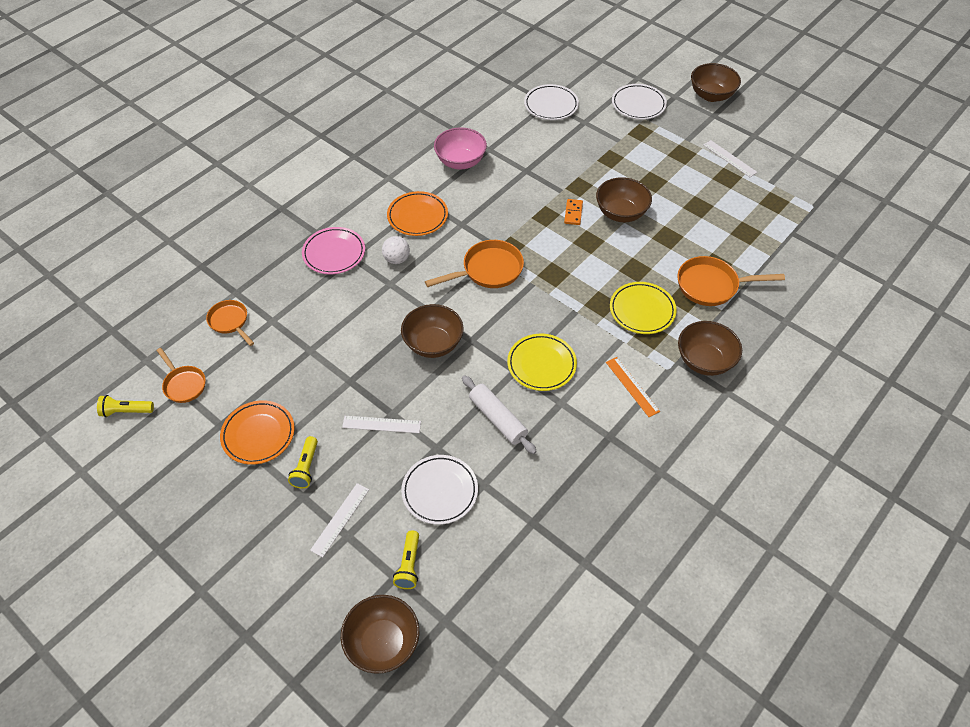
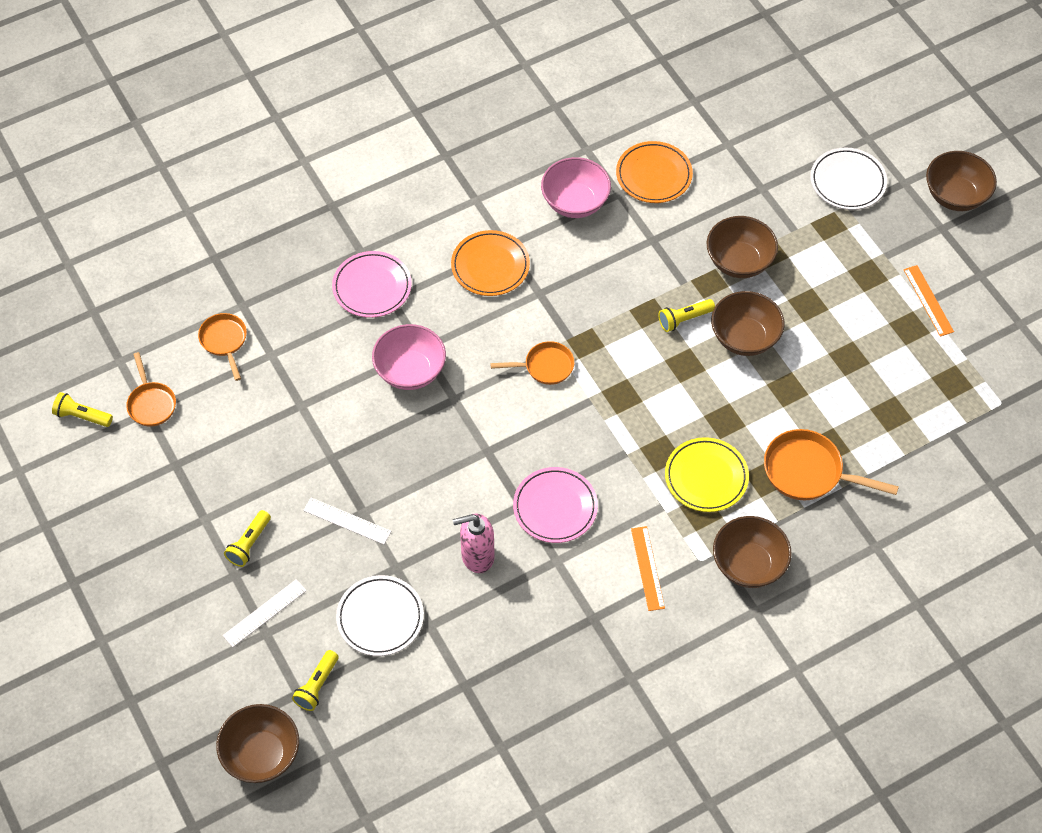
camera: 20 degrees right, 5 degrees up
orange plate [220,400,295,465] -> orange plate moved to [616,141,693,203]
white ball [382,236,410,264] -> none
brown bowl [401,304,464,358] -> brown bowl moved to [706,216,778,278]
orange pan [425,240,524,288] -> orange pan [490,341,574,385], size x0.64
white rolling pin [462,375,537,454] -> pink soap dispenser [453,514,495,573]
yellow plate [507,334,577,391] -> pink plate [513,467,598,543]
white plate [524,84,579,120] -> none
orange domino [564,199,583,225] -> yellow flashlight [658,299,715,332]
white ruler [704,140,757,177] -> orange ruler [904,265,954,337]
none -> pink bowl [372,324,446,390]

